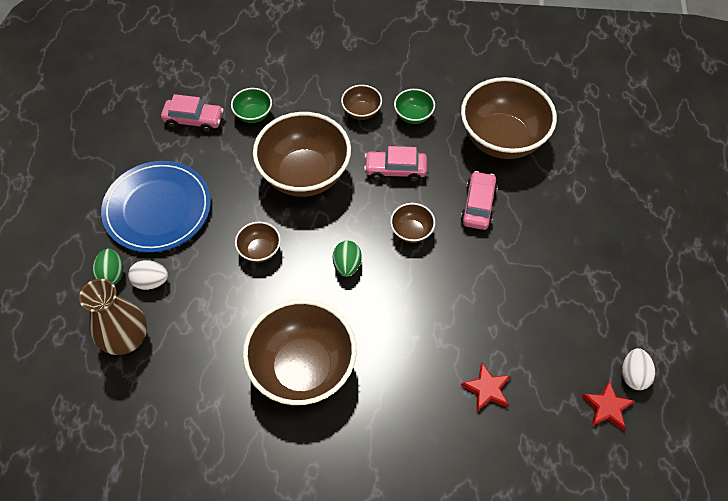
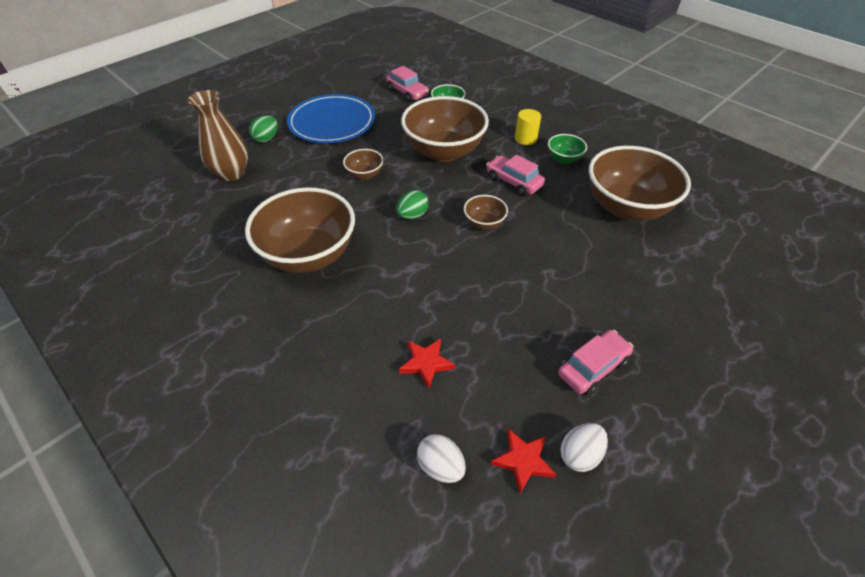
camera: 40 degrees right, 10 degrees down
white egg [128,260,168,290] -> white egg moved to [417,434,466,483]
brown bowl [341,85,382,120] -> yellow cylinder [515,109,541,145]
pink car [461,171,497,230] -> pink car moved to [558,330,634,395]

